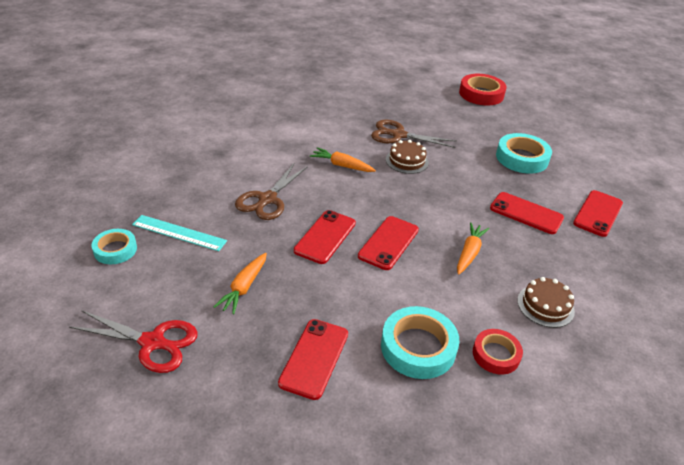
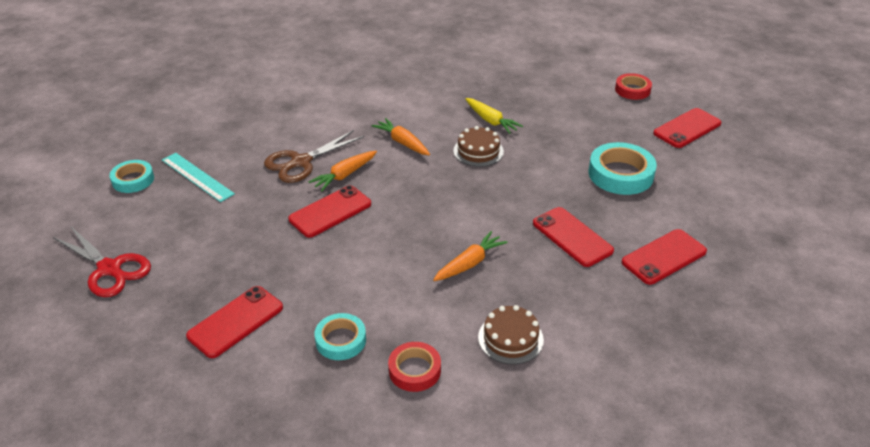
camera: 25 degrees right, 0 degrees up
orange carrot [213,253,267,314] -> orange carrot moved to [309,151,377,191]
red phone [358,216,419,270] -> red phone moved to [653,108,721,148]
brown scissors [371,120,457,148] -> yellow carrot [465,98,523,134]
turquoise tape [381,306,459,379] -> turquoise tape [315,313,366,360], size x0.62
red tape [459,74,507,105] -> red tape [615,73,652,100], size x0.62

